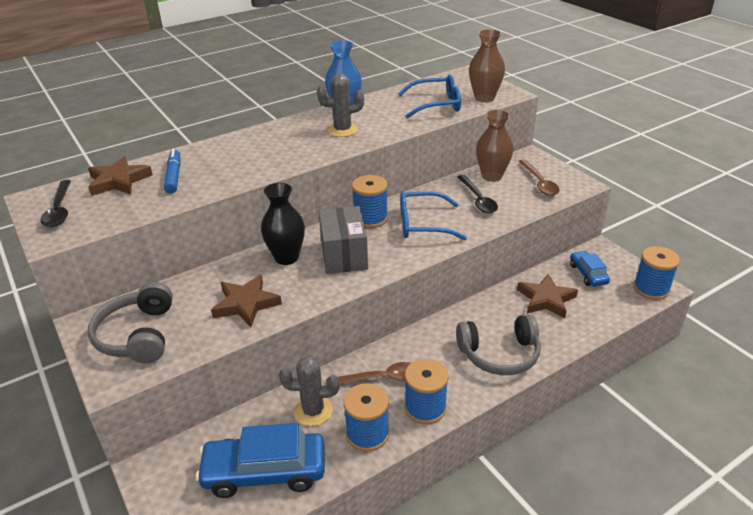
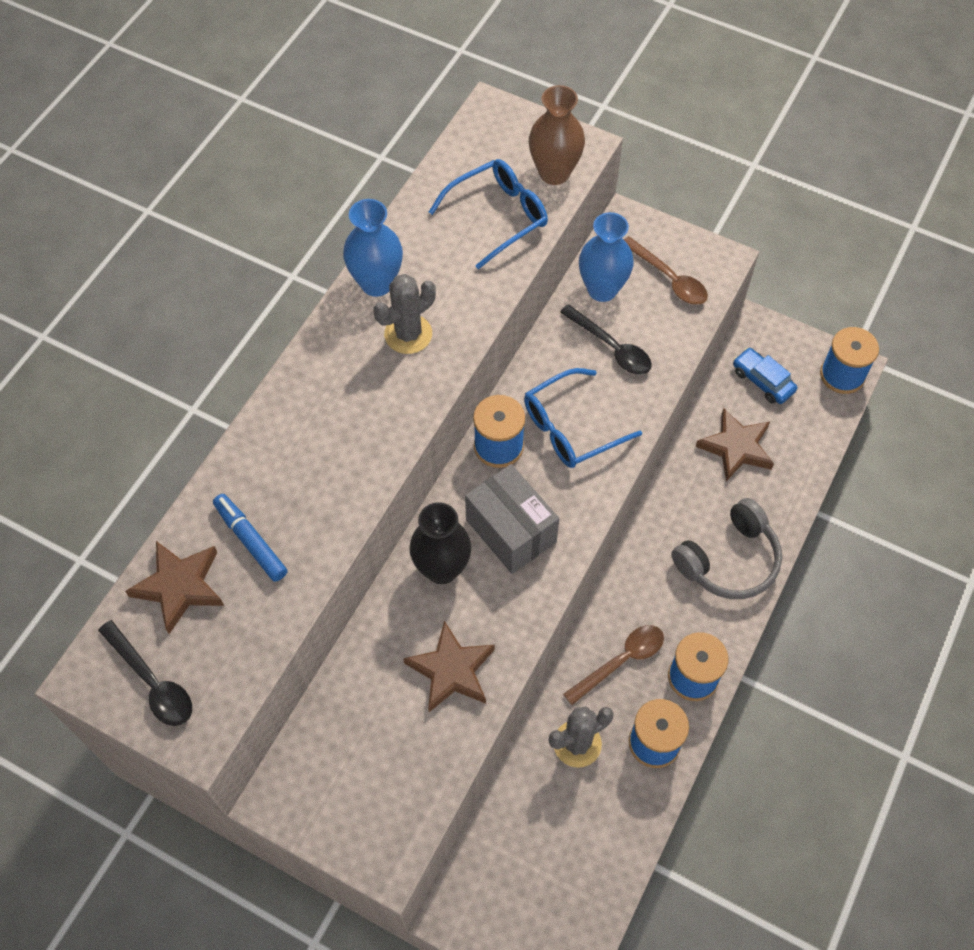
camera: 30 degrees left, 25 degrees up
grey headphones [88,282,173,363] -> none
blue car [196,423,325,498] -> none
brown vase [476,109,513,182] -> blue vase [579,212,634,302]

